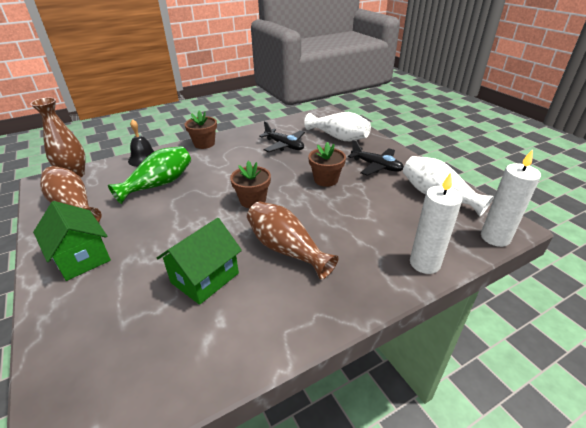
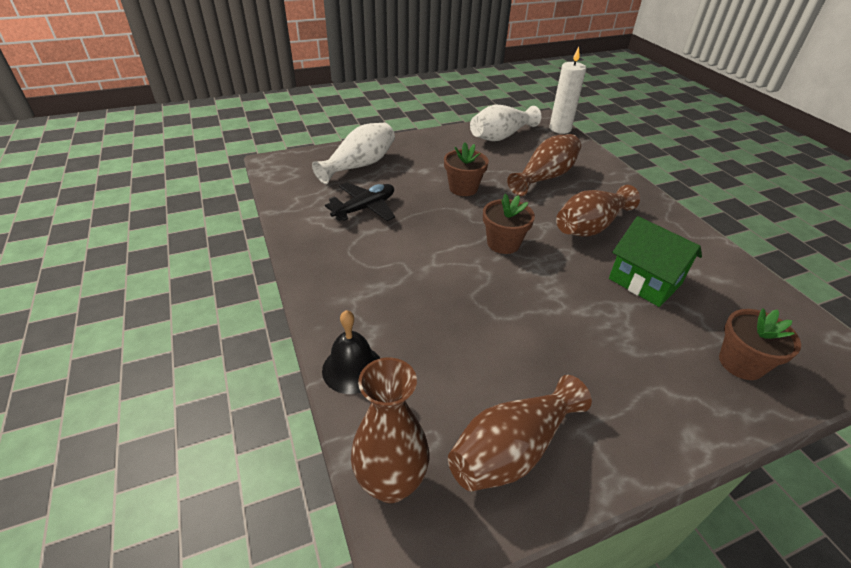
camera: 85 degrees left, 5 degrees up
green house [33,201,111,281] -> none
green vase [108,146,191,204] -> none
brown flower pot [185,111,217,149] -> brown flower pot moved to [719,308,801,380]
black plane [348,140,404,176] -> none
white candle [410,172,462,274] -> none
none -> brown vase [507,134,581,196]

